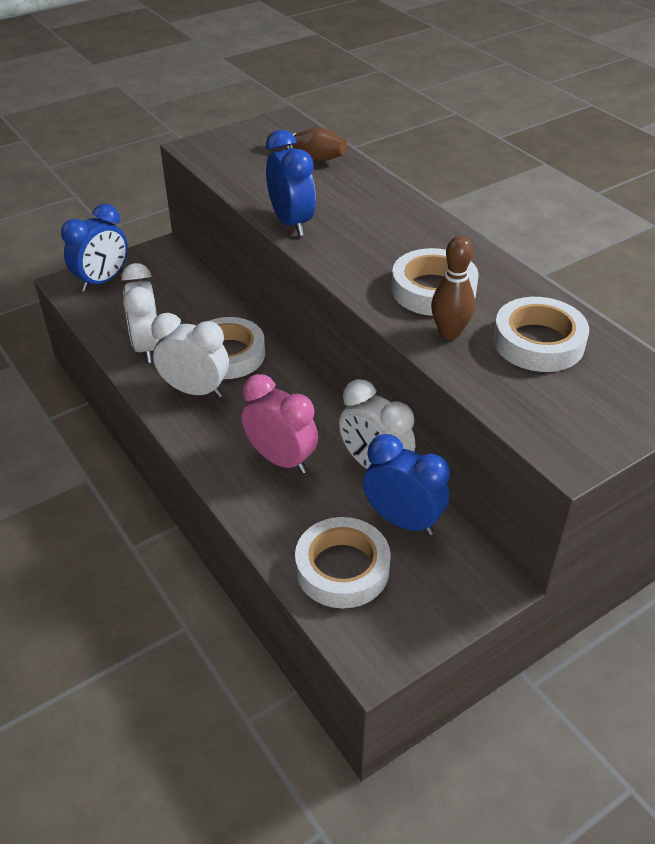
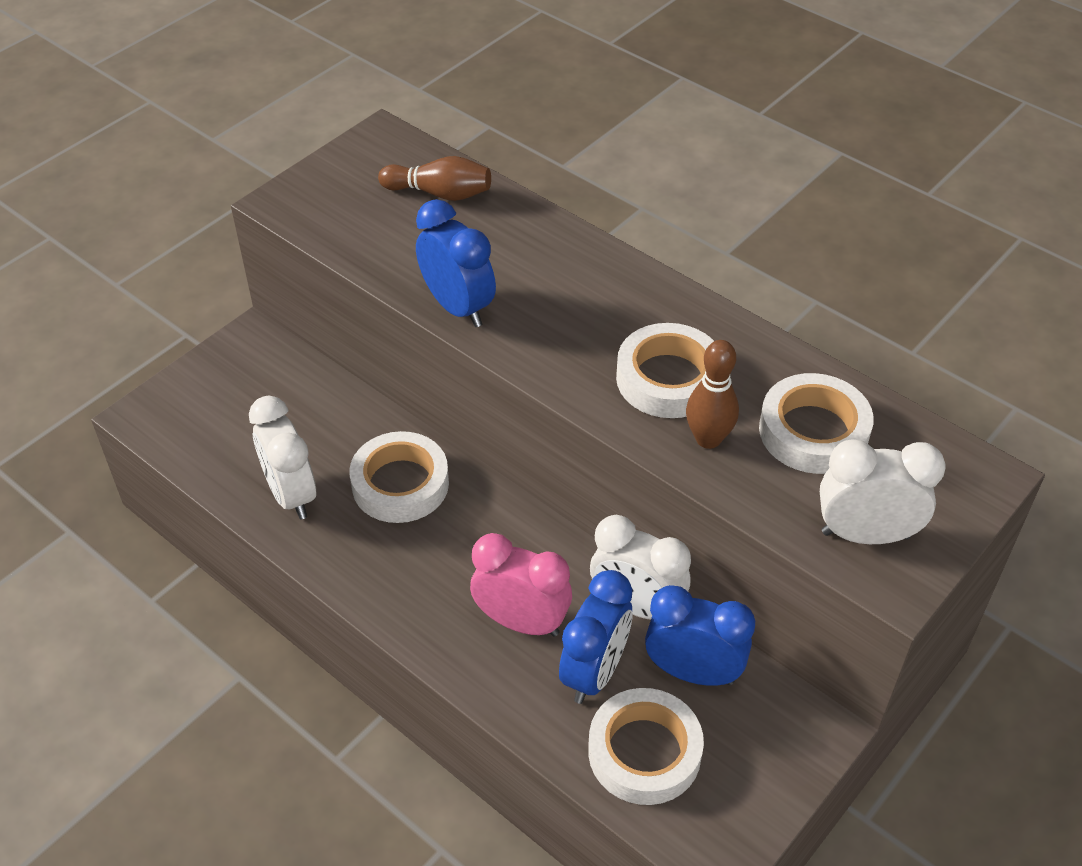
camera: 15 degrees left, 5 degrees up
blue clock [61,204,128,292] -> blue clock moved to [559,570,633,704]
white clock [151,313,229,398] -> white clock moved to [820,439,946,544]

